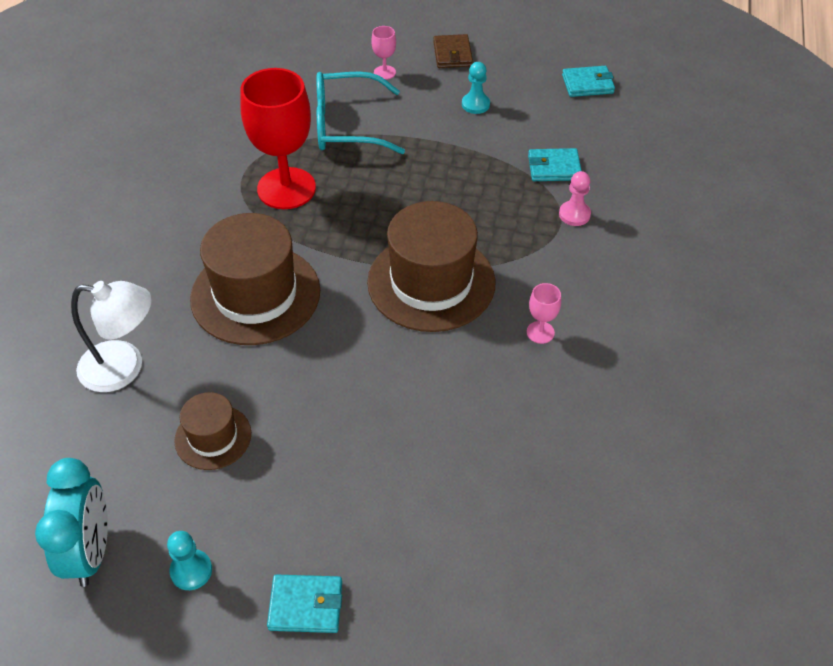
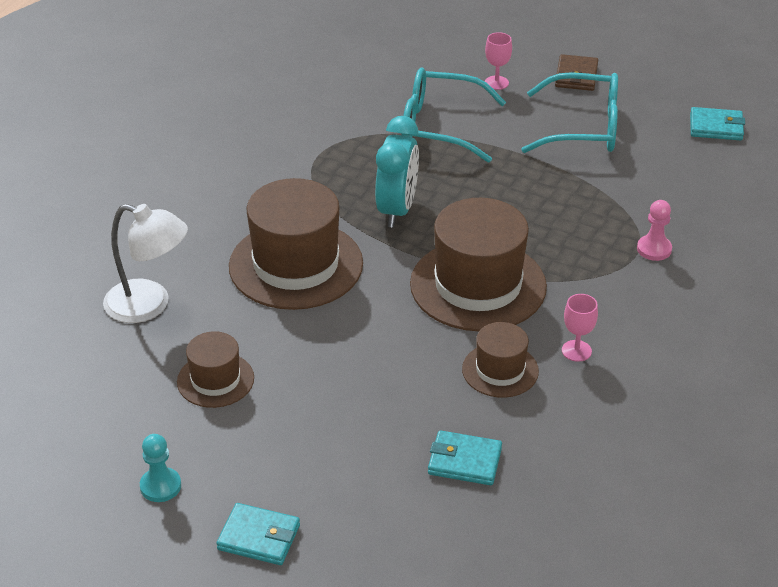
camera: 15 degrees right, 10 degrees down
turquoise clock [35,458,108,587] -> turquoise clock moved to [375,116,419,228]
red goblet [240,68,316,209] -> none
turquoise pawn [462,62,490,114] -> turquoise glasses [521,72,618,153]
turquoise wallet [528,148,582,181] -> turquoise wallet moved to [428,430,502,485]
none -> brown hat [462,322,539,398]

